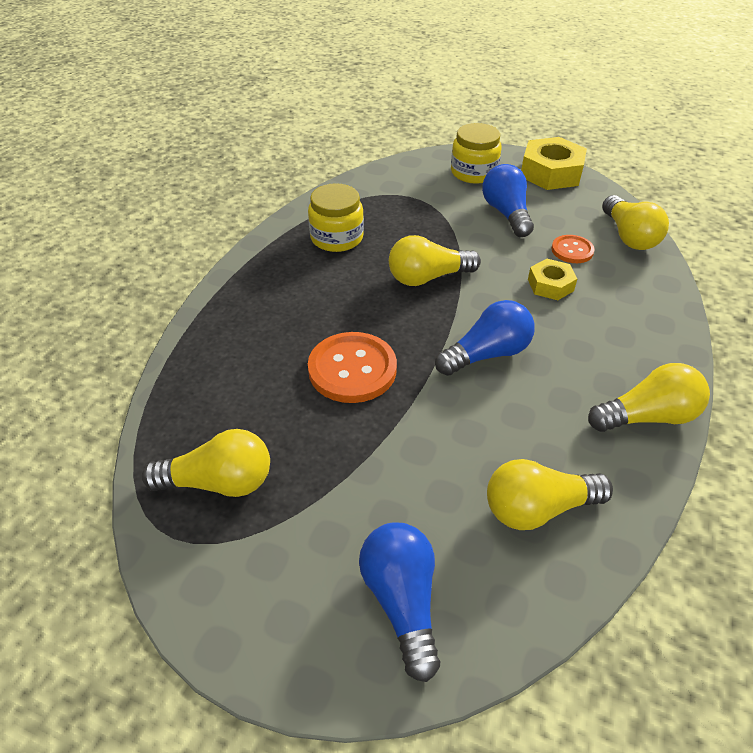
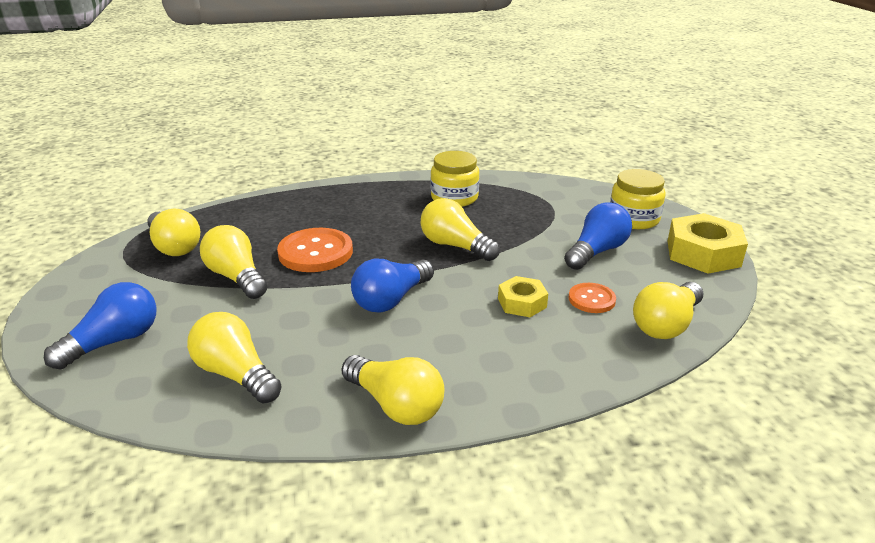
camera: 55 degrees right, 15 degrees down
blue light bulb [435,300,535,376] -> blue light bulb turned 105 degrees clockwise [351,259,434,313]
none -> yellow light bulb [200,225,267,299]

